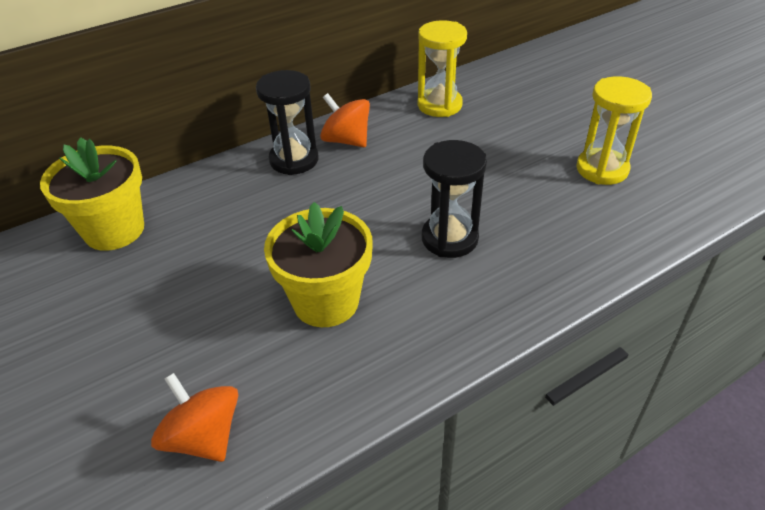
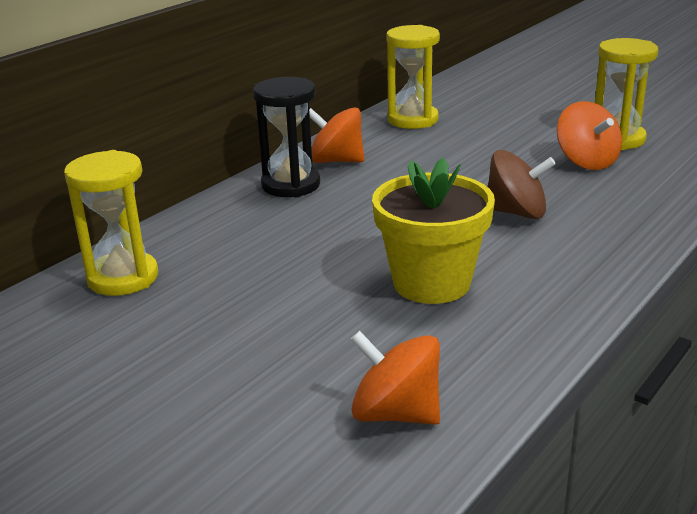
camera: 20 degrees left, 15 degrees down
yellow flower pot [40,137,144,251] -> yellow hourglass [64,150,158,296]
black hourglass [422,140,487,258] -> brown spinning top [487,150,556,219]
none -> orange spinning top [557,101,622,170]

